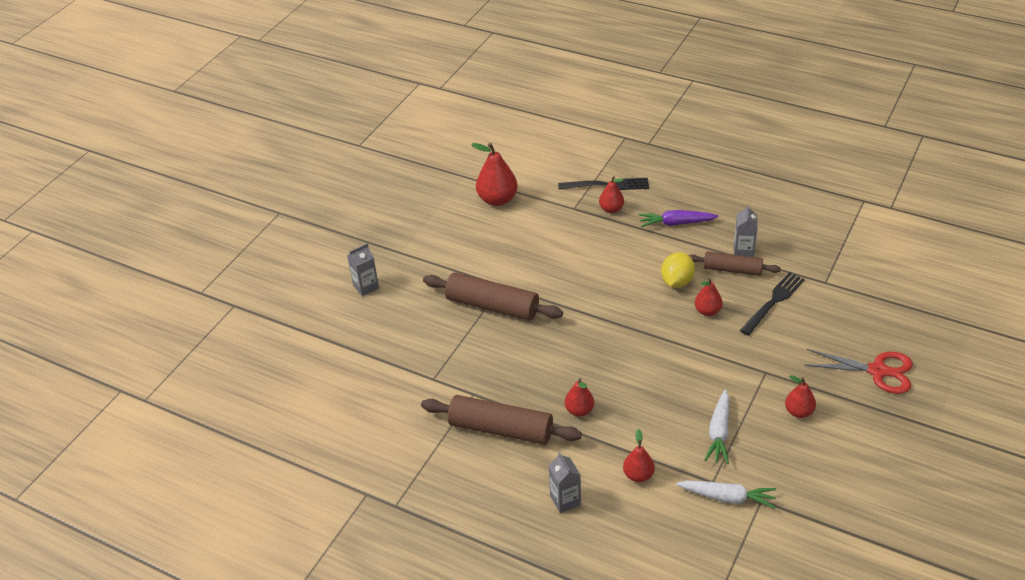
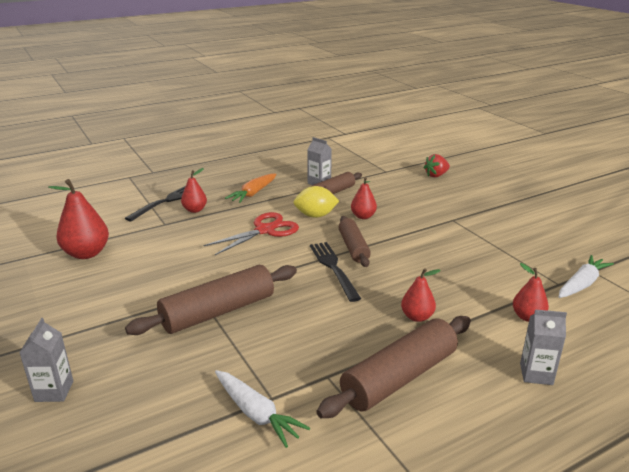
camera: 60 degrees left, 15 degrees down
purple carrot [639,210,719,227] -> orange carrot [225,173,276,203]
yellow lemon [661,252,695,288] -> yellow lemon turned 60 degrees counterclockwise [293,186,339,218]
white carrot [705,389,729,464] -> white carrot moved to [215,370,310,448]
black fork [740,272,805,336] -> black fork moved to [310,242,361,302]
red pear [785,375,816,418] -> none
red scissors [804,349,913,394] -> red scissors moved to [204,212,299,255]
none -> brown rolling pin [338,216,371,267]
none -> red strawberry [424,154,450,178]

